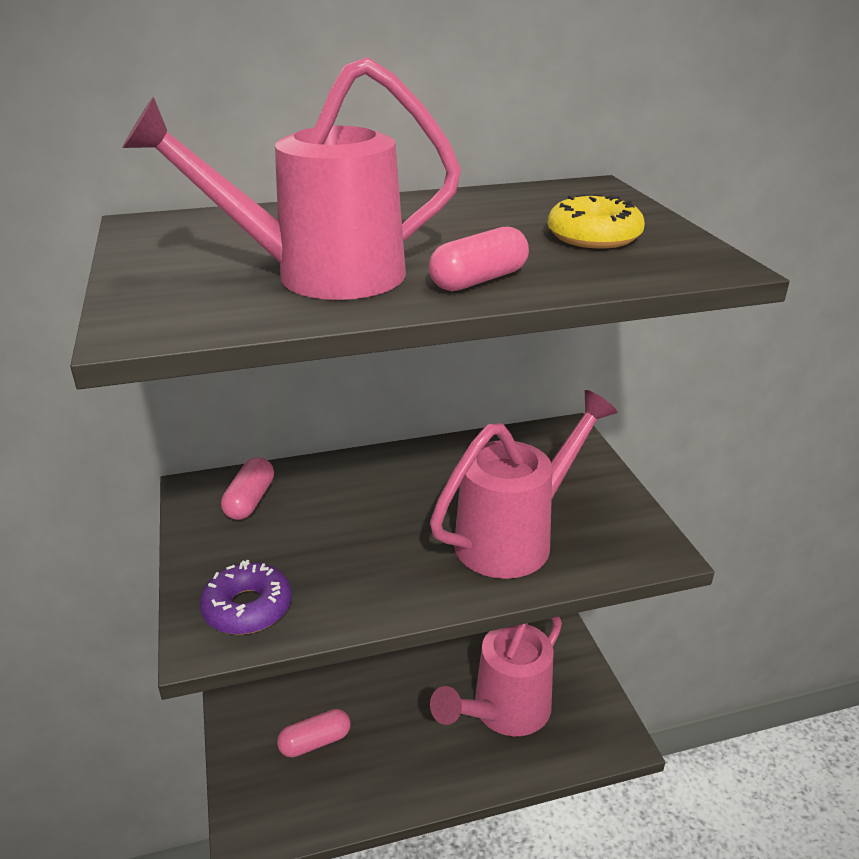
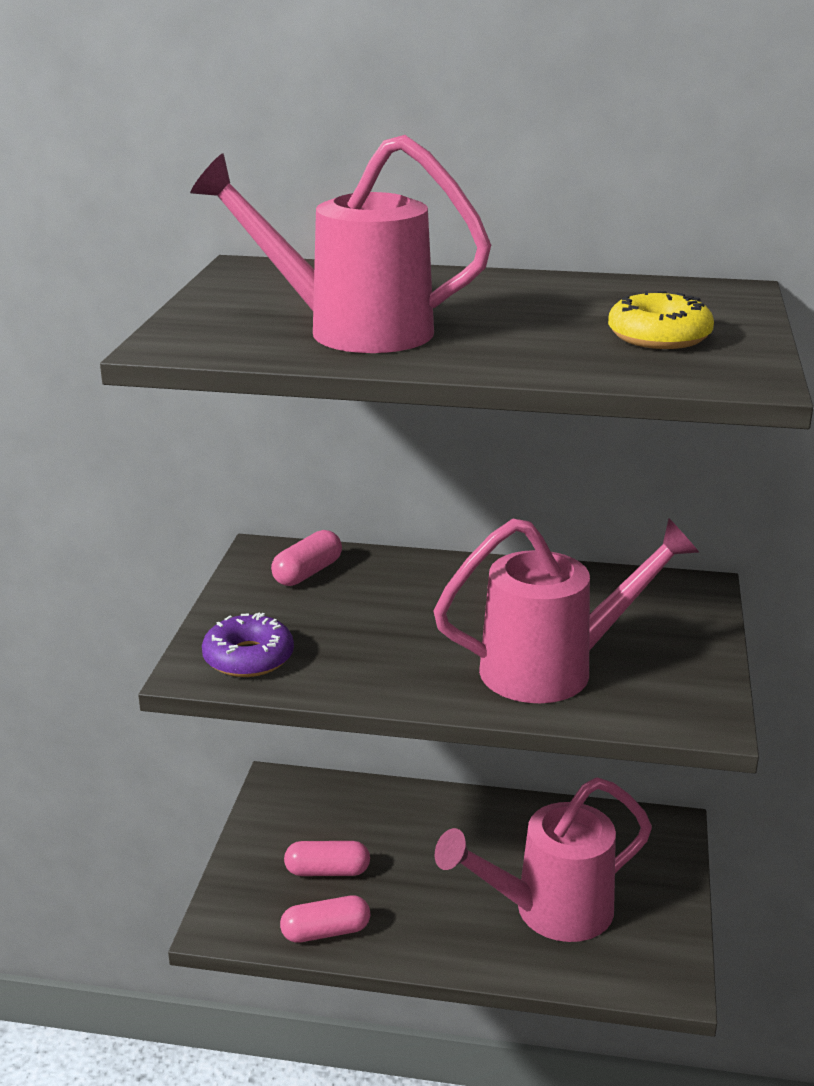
camera: 25 degrees right, 5 degrees down
pink capsule [429,227,529,291] -> pink capsule moved to [280,895,370,943]

